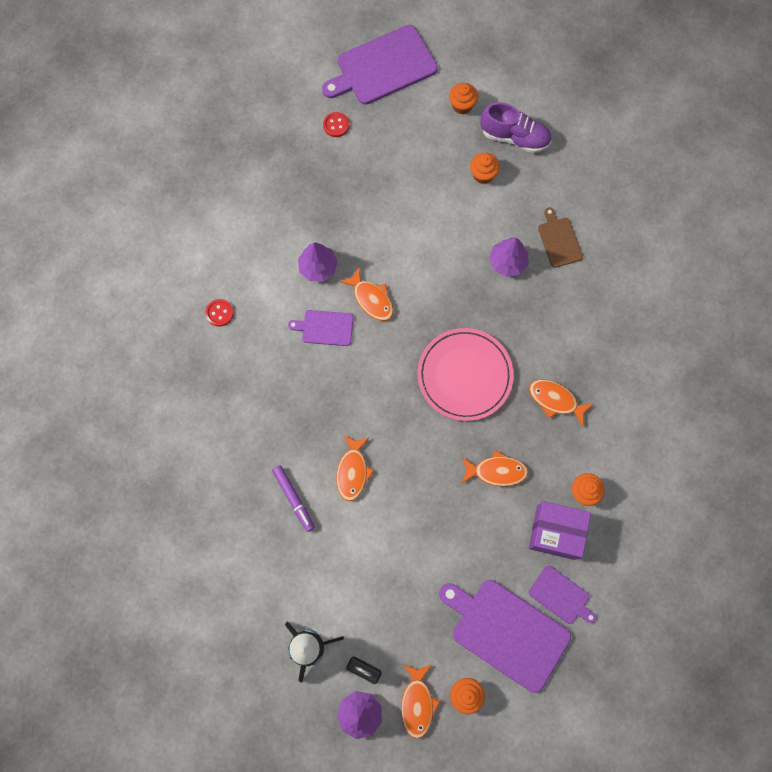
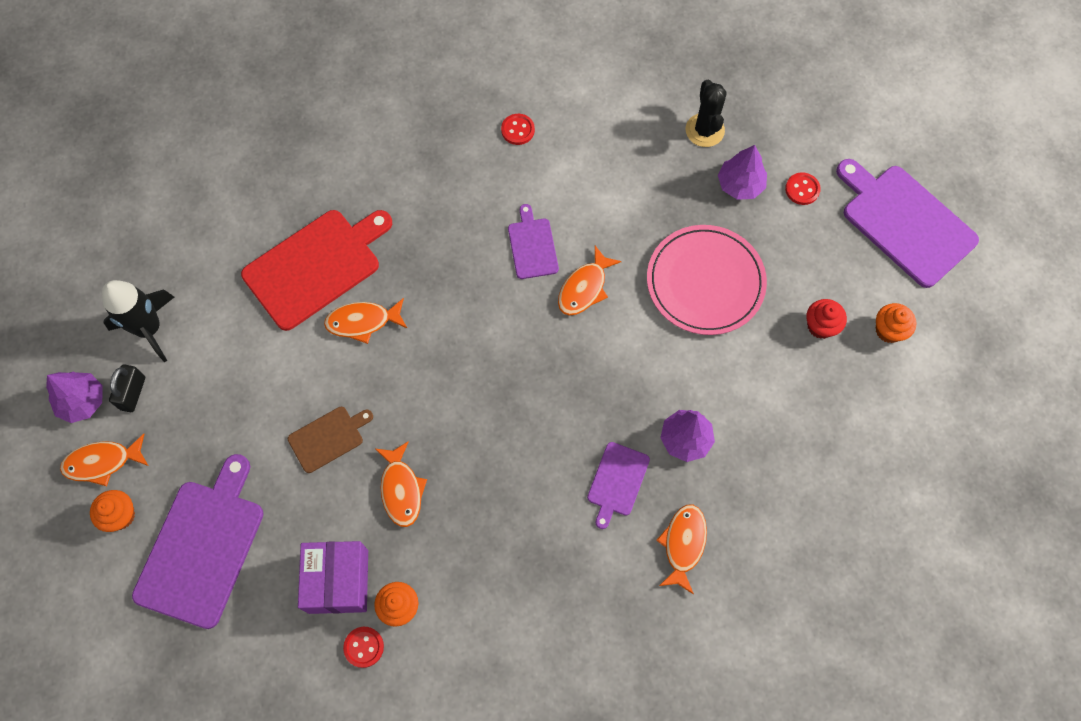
camera: 75 degrees right, 5 degrees down
purple marker [272,465,315,532] -> red cutting board [241,210,392,331]
purple tree [298,243,338,282] -> purple tree moved to [718,145,767,200]
pink plate [417,328,514,421] -> pink plate moved to [647,225,767,335]
orange cupcake [470,153,500,184] -> none
purple shoe [480,102,551,153] -> none
orange fish [529,380,593,427] -> orange fish moved to [656,504,707,595]
purple cutting board [529,566,596,624] -> purple cutting board moved to [587,442,650,529]
brown cutting board [538,207,583,268] -> brown cutting board moved to [288,407,373,473]
none -> red button [343,627,384,668]
none -> black cactus [686,80,727,147]
none -> red cupcake [806,299,847,339]

